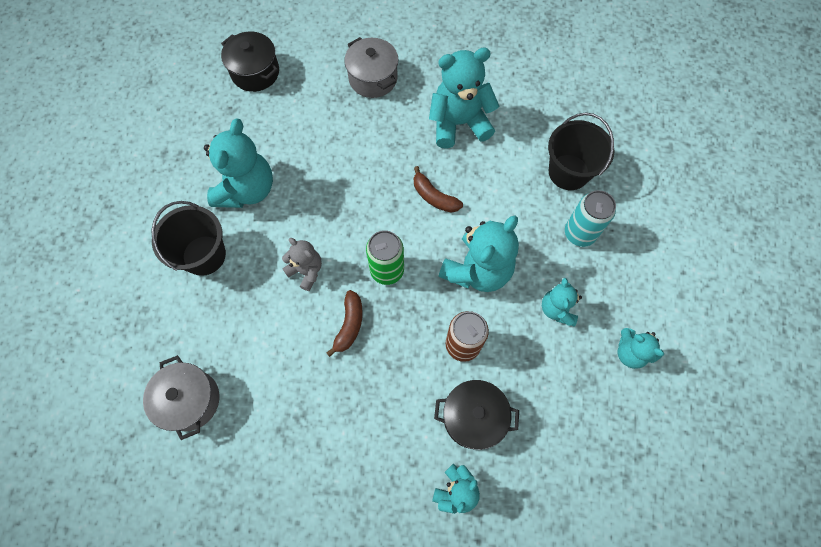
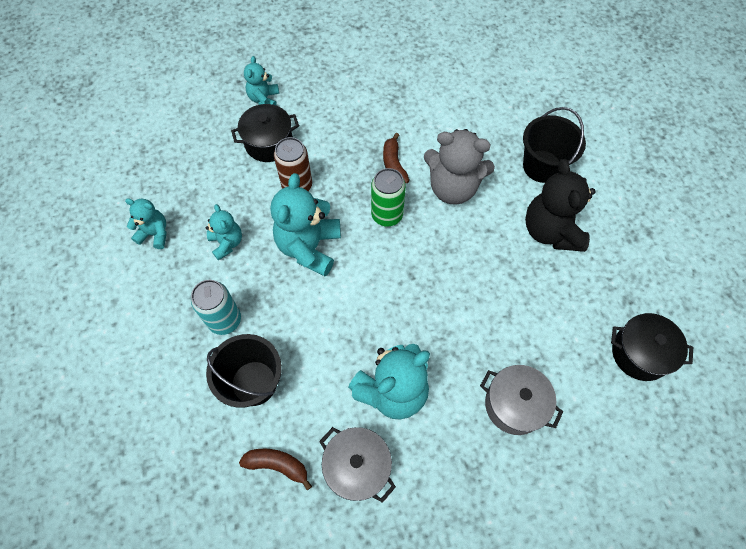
camera: 155 degrees right, 5 degrees down
grey pot [143,355,219,440] -> grey pot moved to [319,427,396,503]
turquoise teddy bear [204,119,273,208] -> black teddy bear [525,159,596,252]
grey teddy bear [282,238,322,291] -> grey teddy bear [424,129,495,205], size x1.79
brown banana [414,166,463,213] -> brown banana moved to [239,449,312,490]

